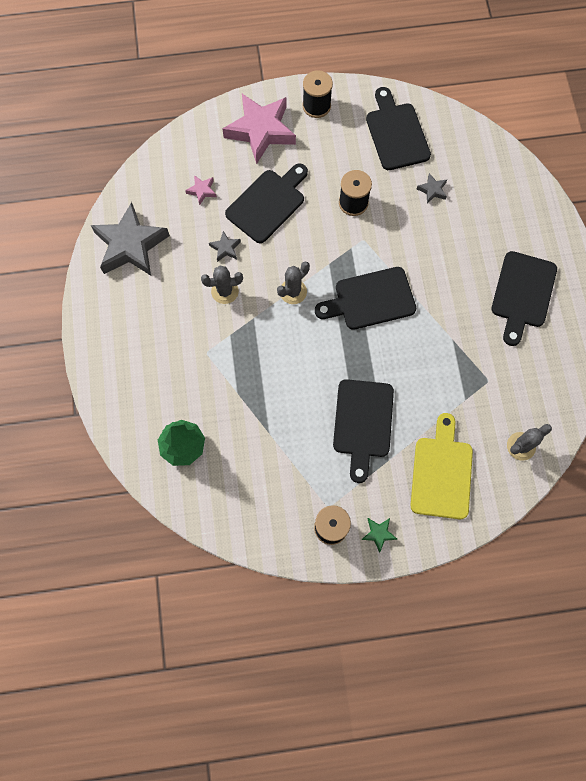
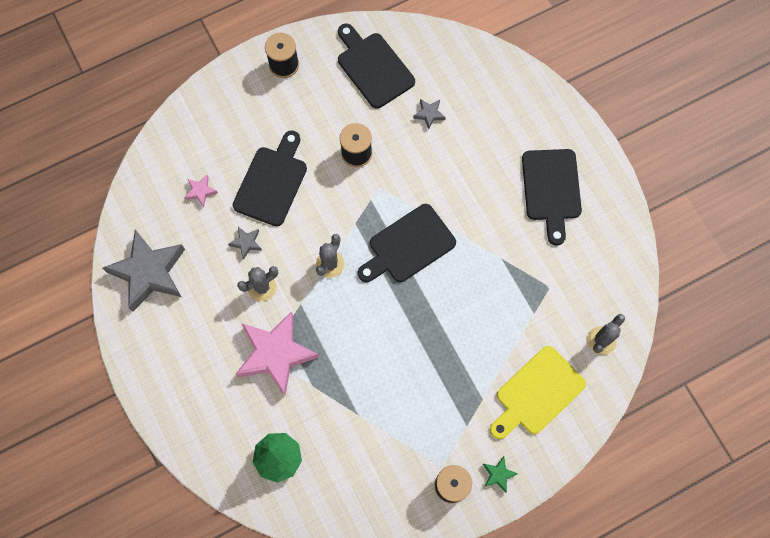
camera: 20 degrees left, 0 degrees up
pink star [222,94,296,164] -> pink star moved to [236,311,319,395]
black cutting board [333,379,394,483] -> none
yellow cutting board [410,413,473,519] -> yellow cutting board turned 120 degrees counterclockwise [490,346,586,439]

